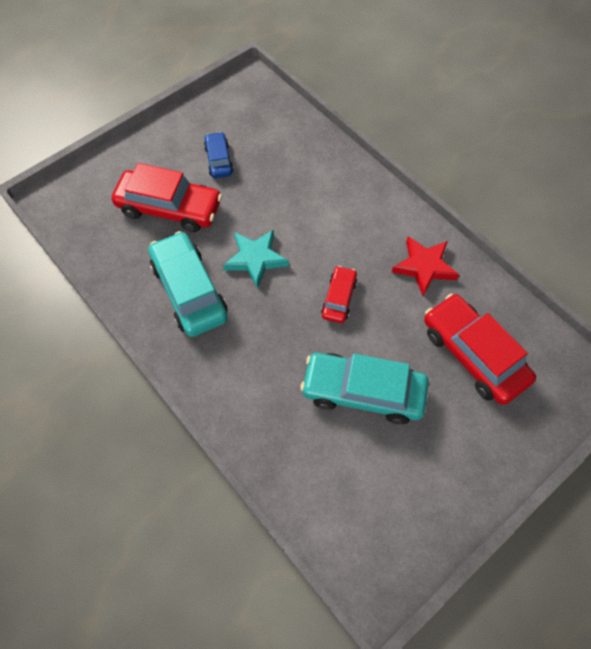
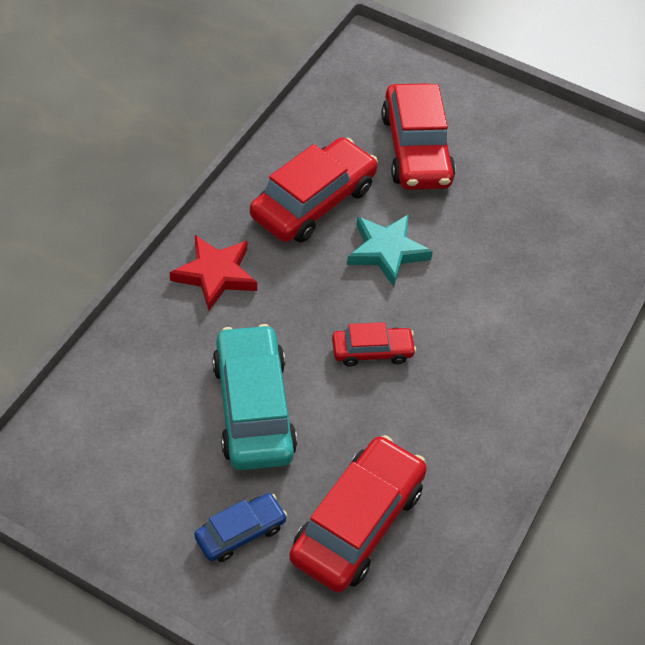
camera: 65 degrees right, 10 degrees down
turquoise car [148,231,228,337] -> red car [250,137,378,243]
blue car [204,132,234,178] -> blue car moved to [194,493,287,562]
red star [392,237,459,296] -> red star moved to [170,235,257,311]

